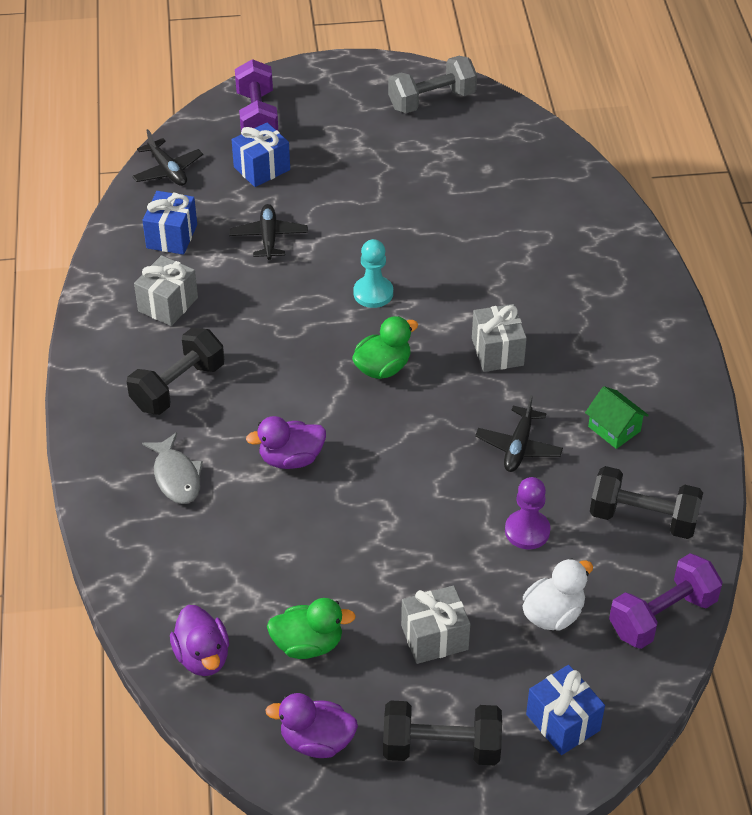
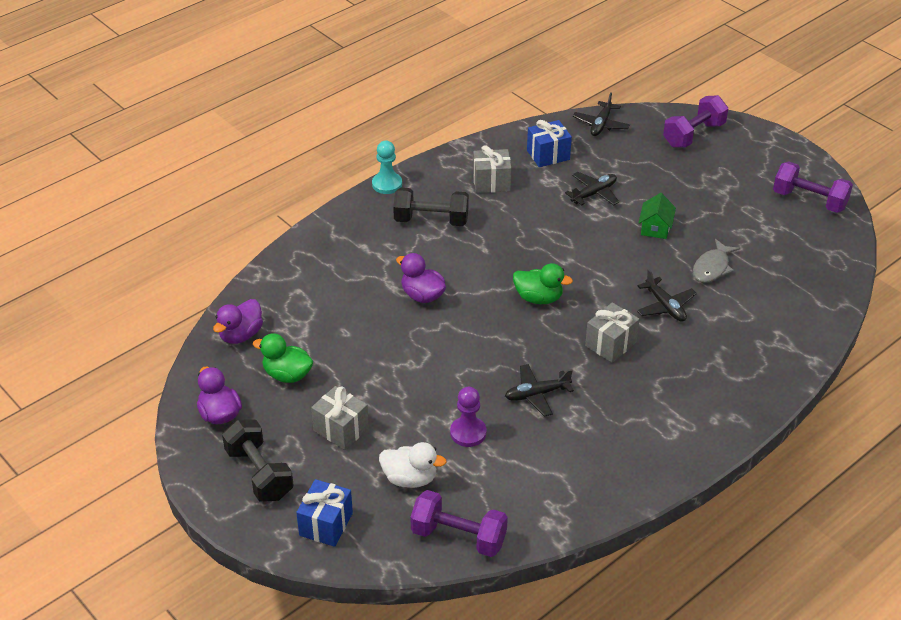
camera: 55 degrees right, 5 degrees down
grey fish [142,432,203,504] -> grey fish moved to [693,239,740,283]
blue gift [232,122,290,187] -> none
green duck [267,598,356,659] -> green duck turned 150 degrees clockwise [253,333,313,383]
turquoise pawn [353,239,393,308] -> turquoise pawn moved to [372,141,402,194]
grey dumbbell [388,56,477,113] -> purple dumbbell [773,161,853,213]
green house [585,386,649,449] -> green house moved to [639,193,676,239]
black dumbbell [590,466,703,539] -> none
none -> black plane [637,269,697,322]

